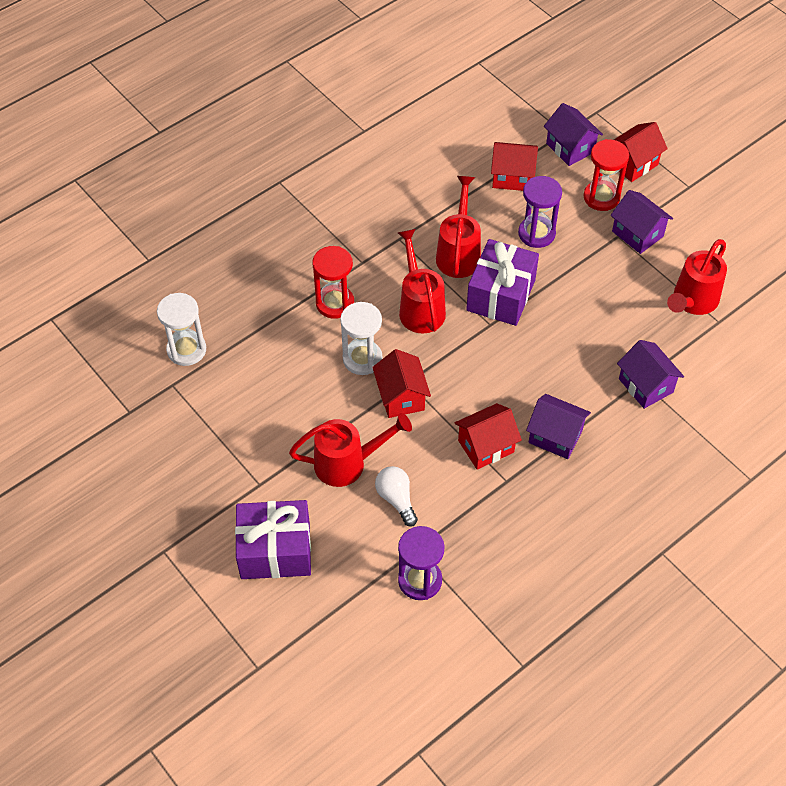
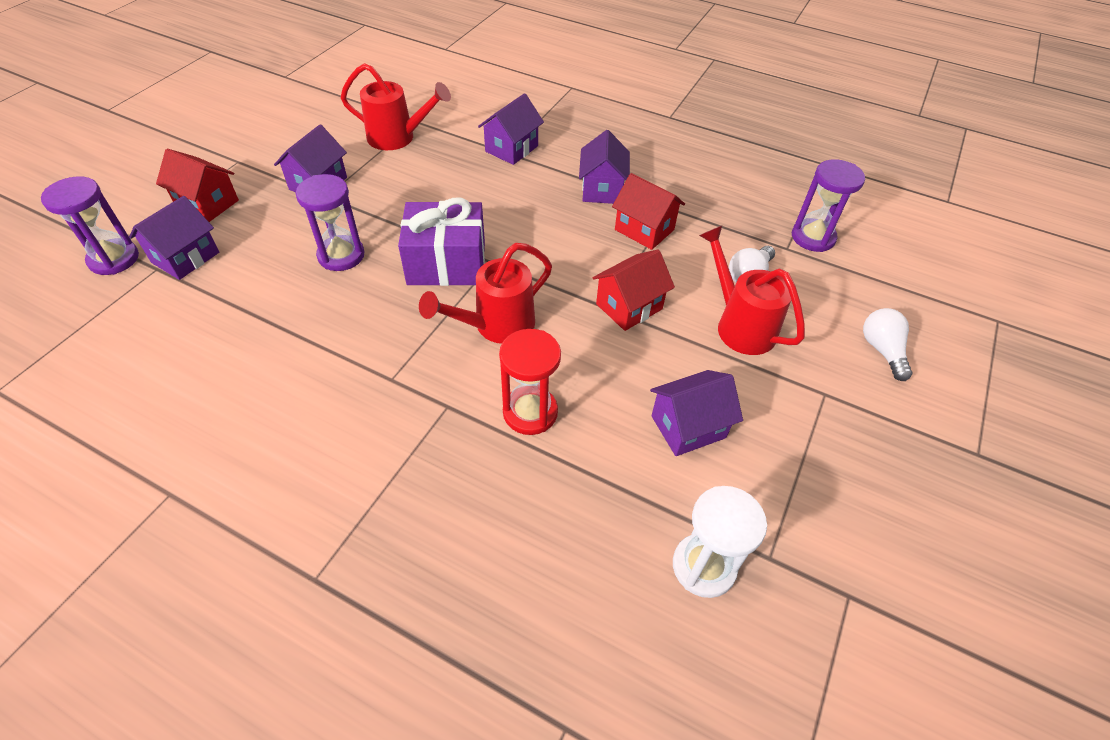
camera: 115 degrees left, 5 degrees down
purple gift [235,500,311,579] -> white light bulb [863,308,912,381]
white hourglass [340,302,383,375] -> none
red watering can [436,176,481,278] -> none
red house [491,142,538,191] -> none
red hourglass [583,139,629,211] -> none
none -> purple hourglass [41,176,139,275]
none -> purple house [650,370,743,456]

